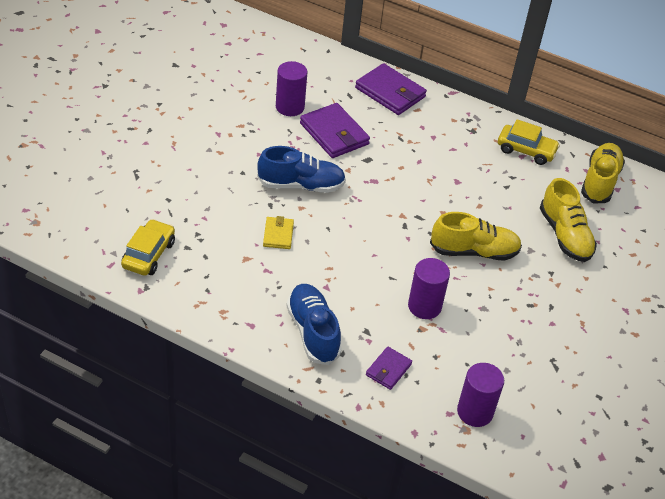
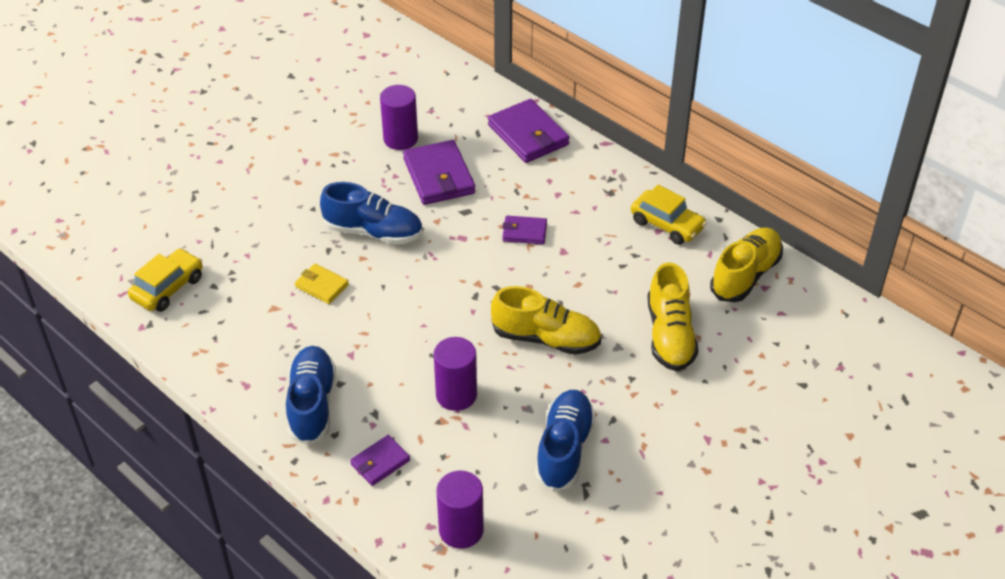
camera: 20 degrees right, 0 degrees up
yellow wallet [263,216,294,249] -> yellow wallet turned 75 degrees counterclockwise [295,264,349,304]
none -> purple wallet [502,216,547,244]
none -> blue shoe [535,390,595,492]

